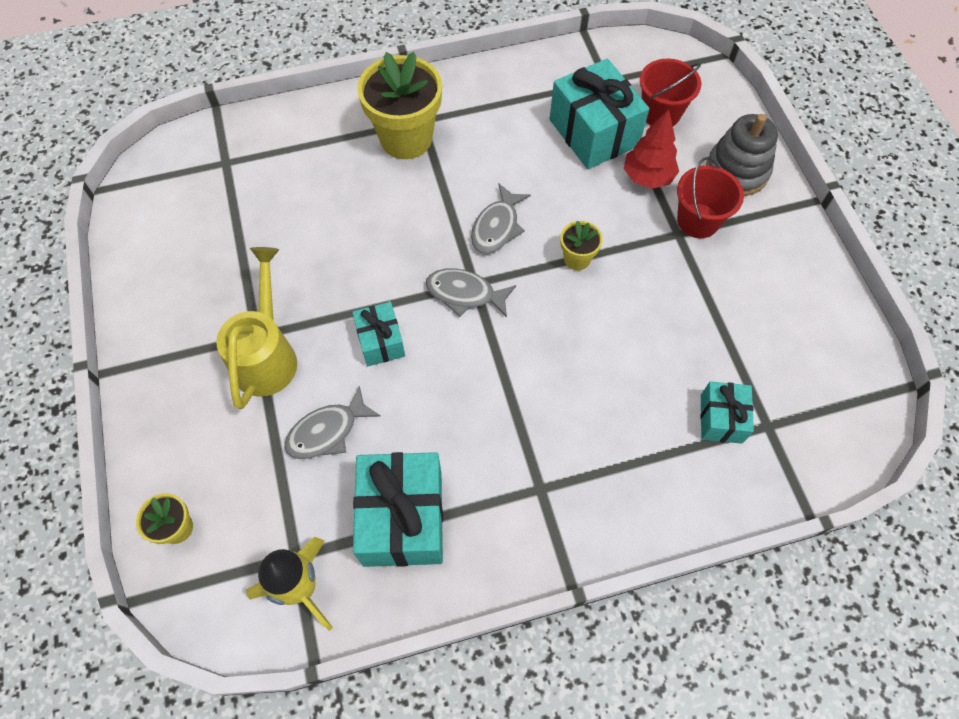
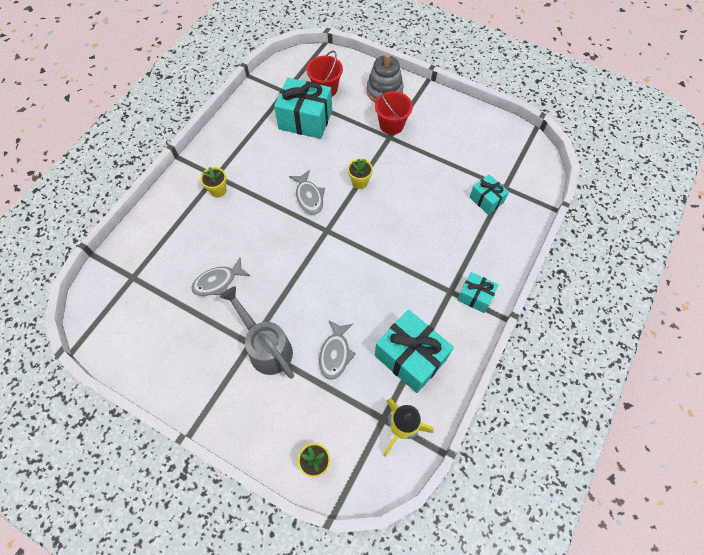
camera: 45 degrees left, 0 degrees up
yellow watering can [216,247,297,409] -> grey watering can [220,286,294,379]
turquoise gift [352,302,405,366] -> turquoise gift moved to [457,272,499,313]
yellow flower pot [357,52,442,159] -> yellow flower pot [200,167,226,198], size x0.48
grey fish [426,268,516,318] -> grey fish moved to [191,257,250,296]
red tree [624,109,679,189] -> none

